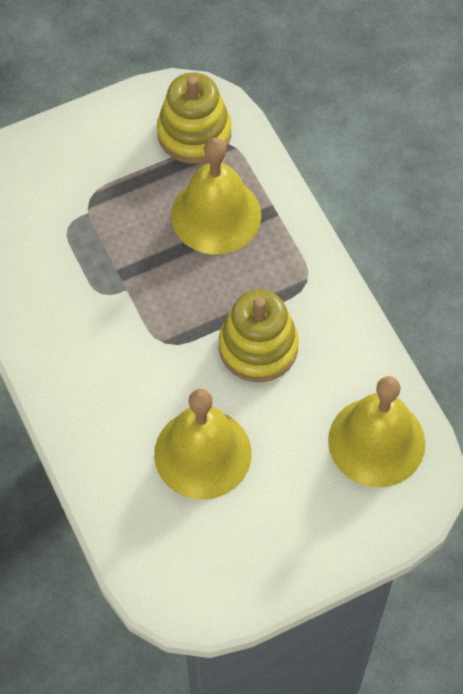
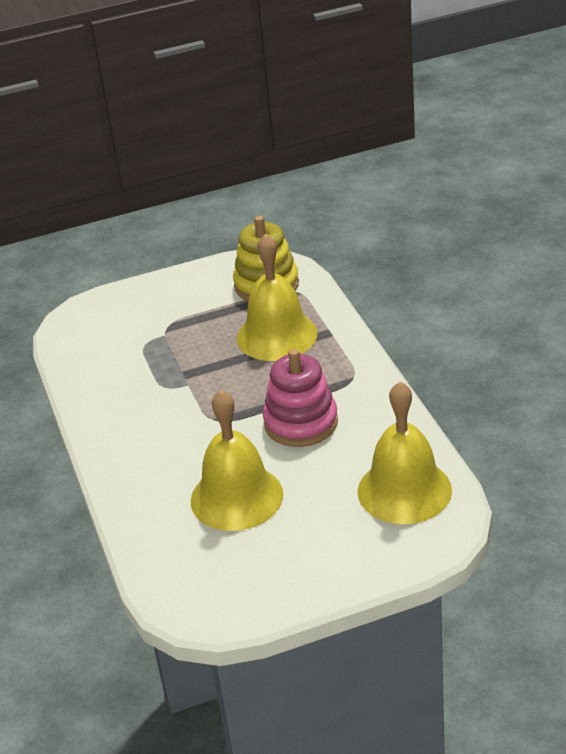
camera: 10 degrees right, 25 degrees down
yellow stacking toy [219,289,299,382] -> pink stacking toy [263,349,338,447]

